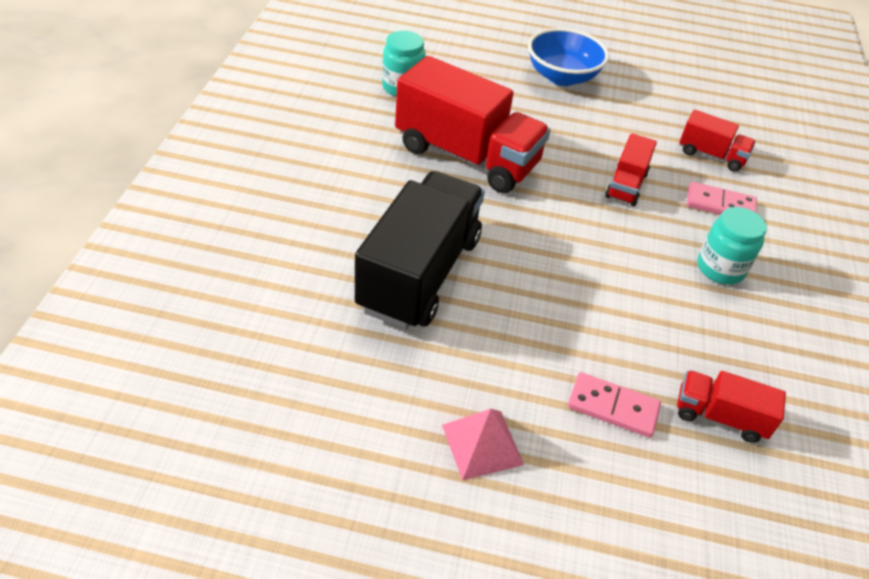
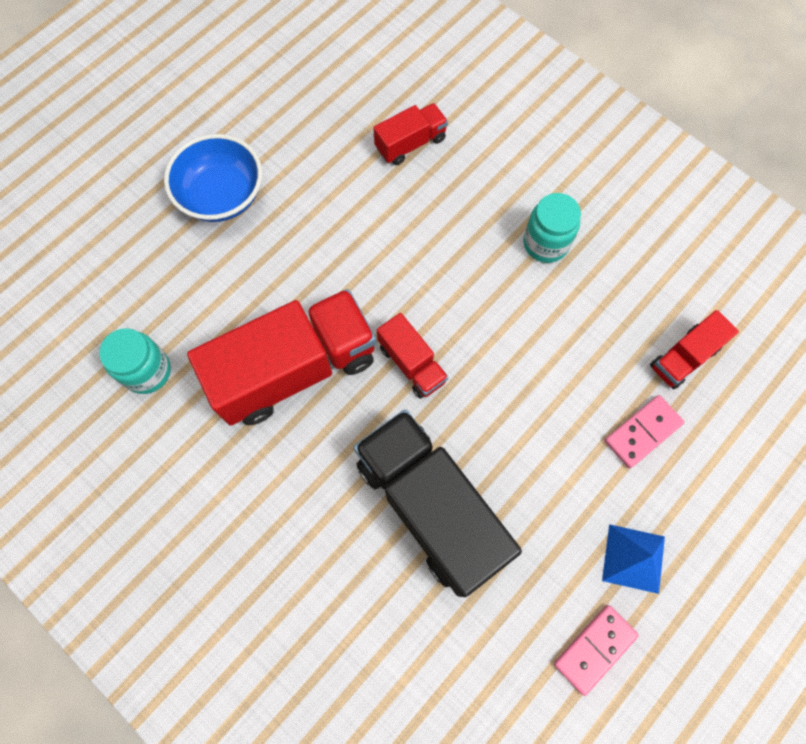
camera: 55 degrees left, 25 degrees up
pink pyramid [442,409,524,481] -> blue pyramid [602,524,665,594]
red truck [605,133,657,206] -> red truck moved to [377,313,449,399]
pink domino [687,182,757,215] -> pink domino moved to [554,605,639,696]

